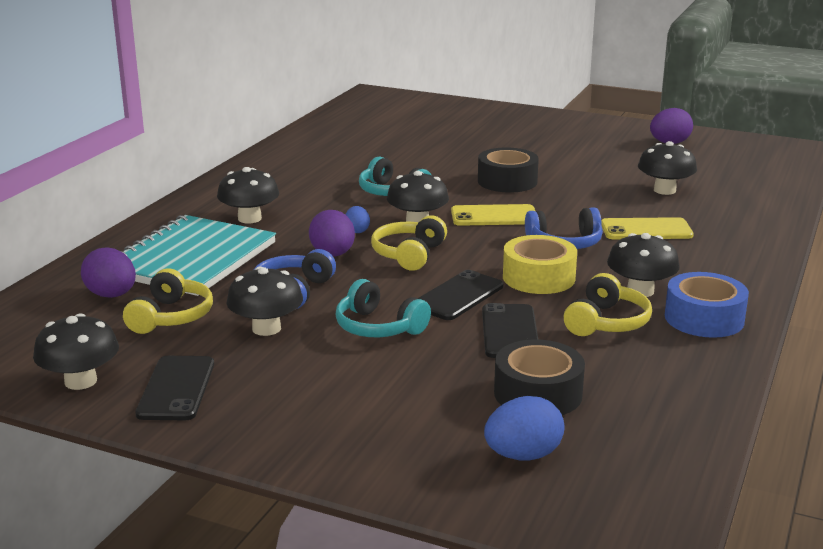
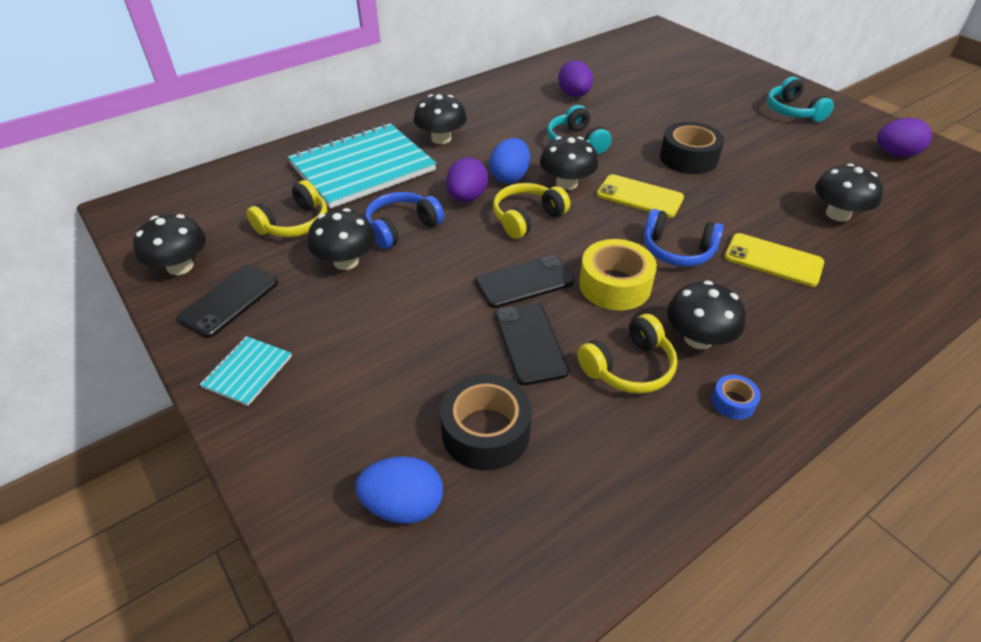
camera: 30 degrees right, 20 degrees up
purple egg [81,247,136,298] -> purple egg moved to [558,60,593,97]
turquoise headphones [335,279,431,337] -> turquoise headphones moved to [767,77,834,122]
blue egg [345,206,370,233] -> blue egg [489,138,530,184], size x1.72
black phone [482,303,538,358] -> black phone turned 45 degrees counterclockwise [495,303,569,385]
blue tape [665,272,749,338] -> blue tape [712,374,761,420], size x0.50
none -> turquoise notebook [200,336,292,406]

